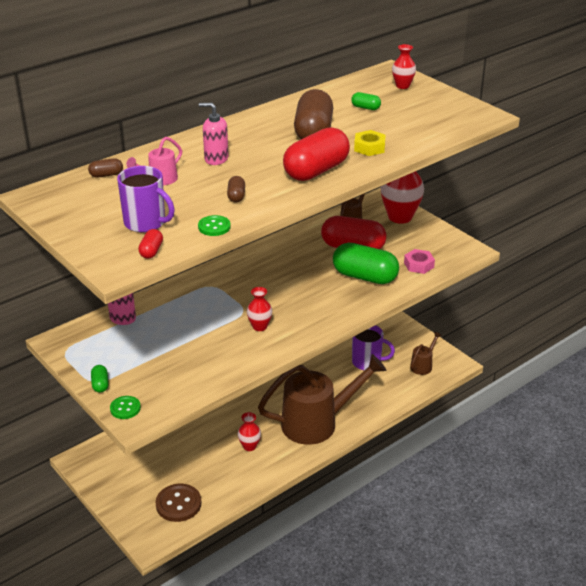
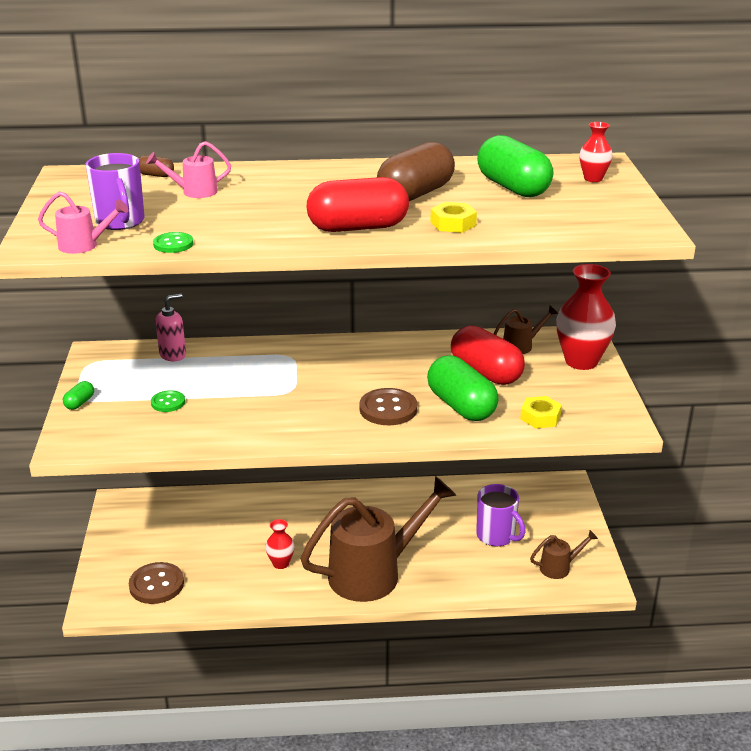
camera: 35 degrees right, 5 degrees down
green button [110,396,141,419] -> green button moved to [151,390,185,412]
red capsule [138,229,163,259] -> pink watering can [38,191,128,254]
pink soap dispenser [199,103,229,165] -> none
brown capsule [227,176,245,202] -> none
red vase [247,287,272,331] -> none
brown watering can [258,354,386,445] -> brown watering can turned 45 degrees counterclockwise [301,476,456,602]
green capsule [351,92,381,110] -> green capsule [477,135,553,197], size x2.32
pink nut [404,249,435,274] -> yellow nut [520,396,562,429]
none -> brown button [359,388,417,425]

